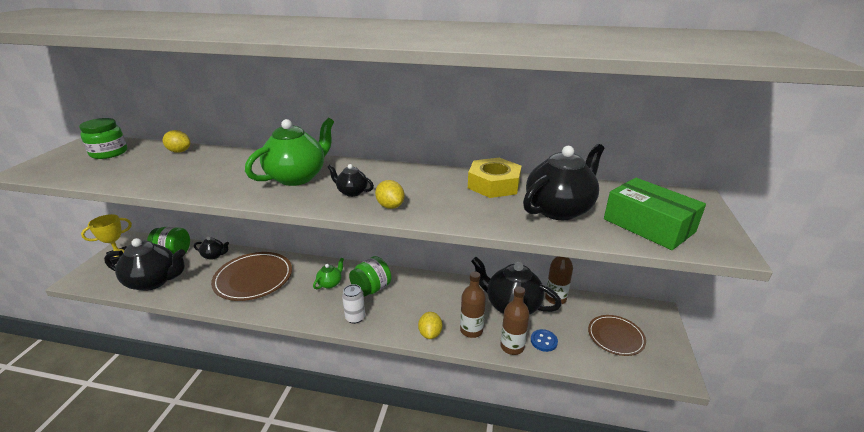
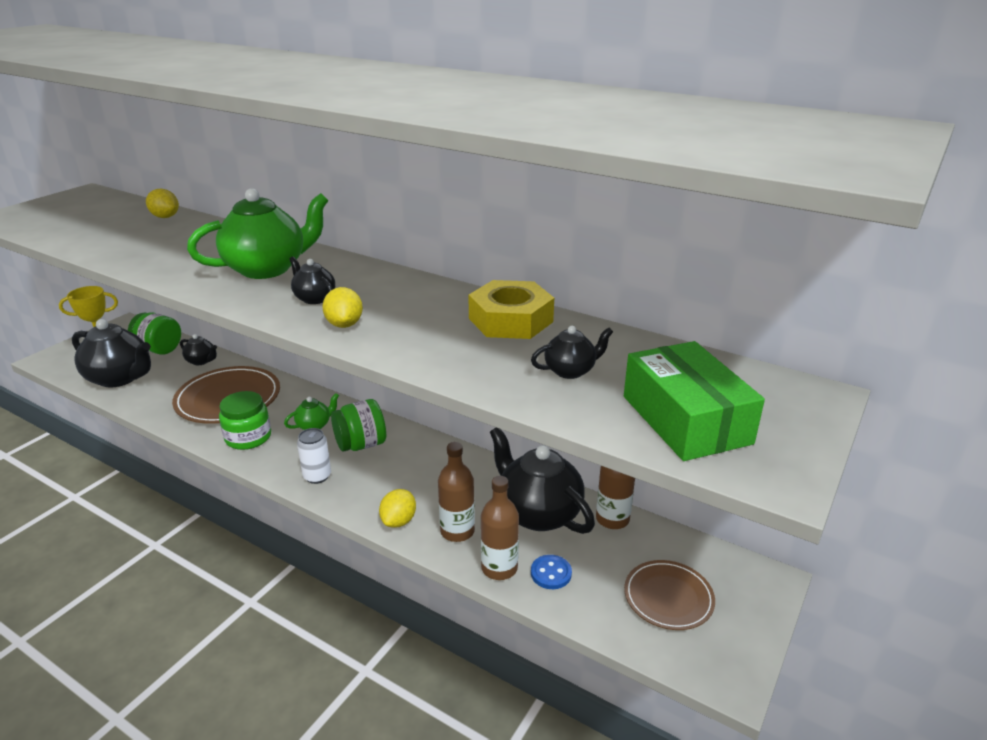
camera: 20 degrees right, 0 degrees up
green jar [79,118,127,159] -> green jar moved to [219,391,271,450]
black teapot [523,144,604,220] -> black teapot [531,326,613,379], size x0.48

